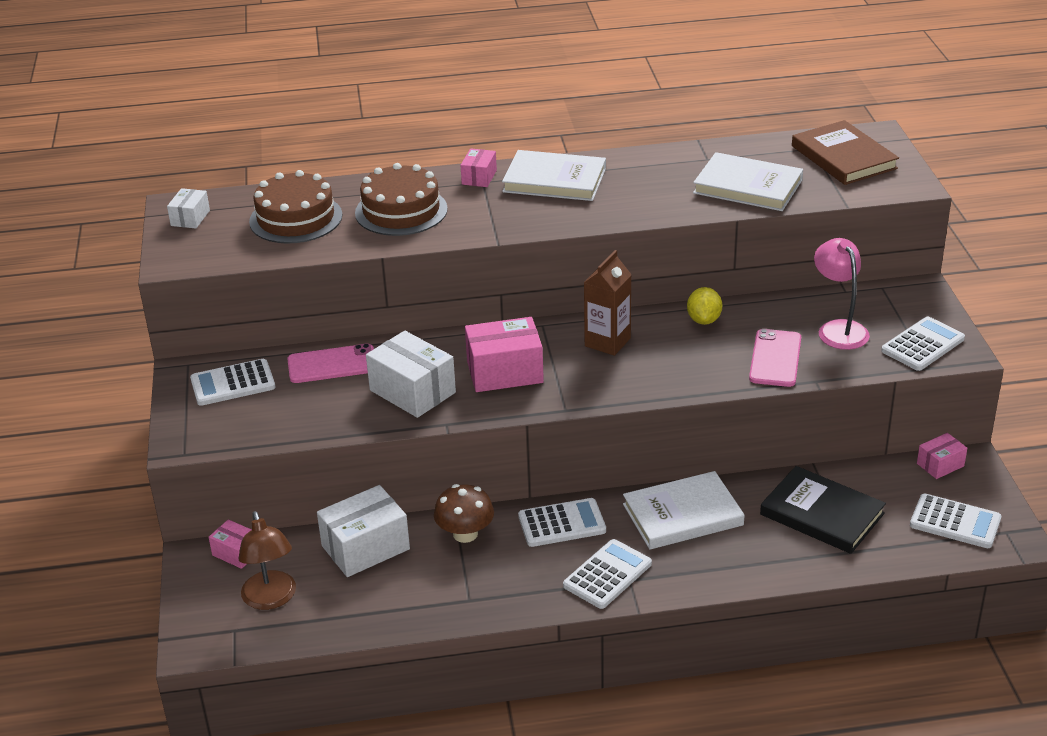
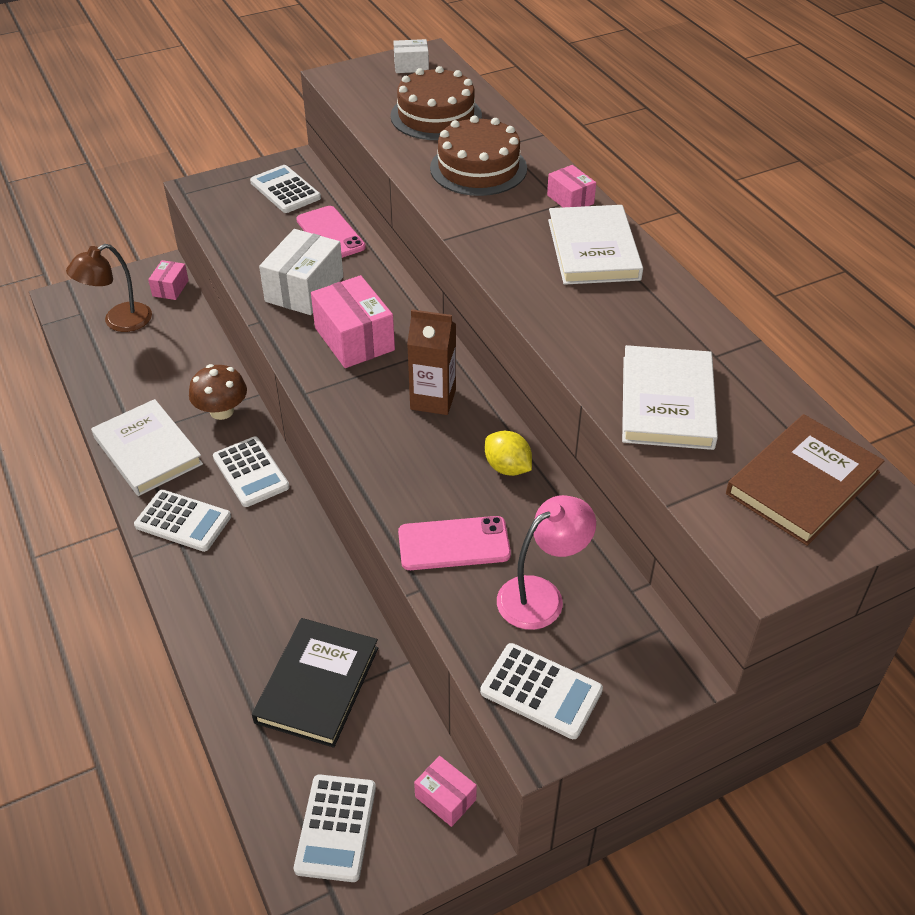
camera: 70 degrees right, 10 degrees up
white box [317,485,410,577] -> none
pink box [460,148,497,187] -> pink box turned 60 degrees clockwise [547,165,596,207]
white book [623,471,744,550] -> white book moved to [91,399,203,496]
yellow lemon [687,287,722,325] -> yellow lemon turned 60 degrees clockwise [485,430,532,476]

